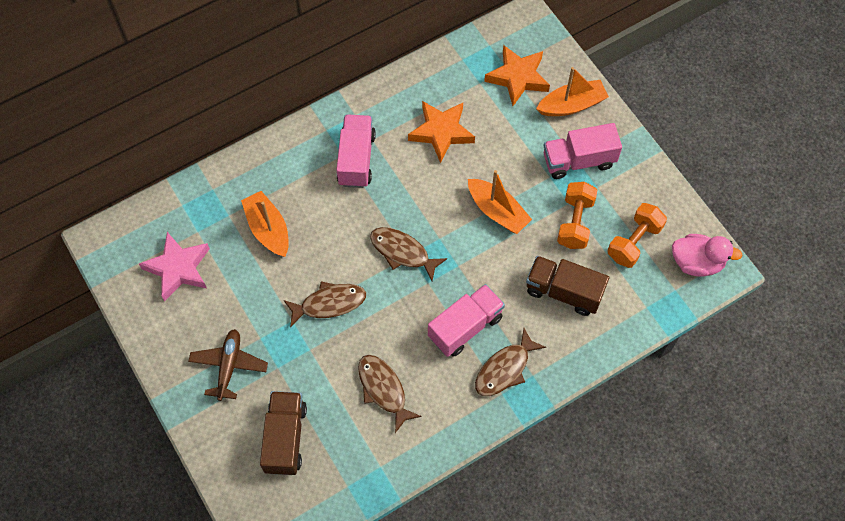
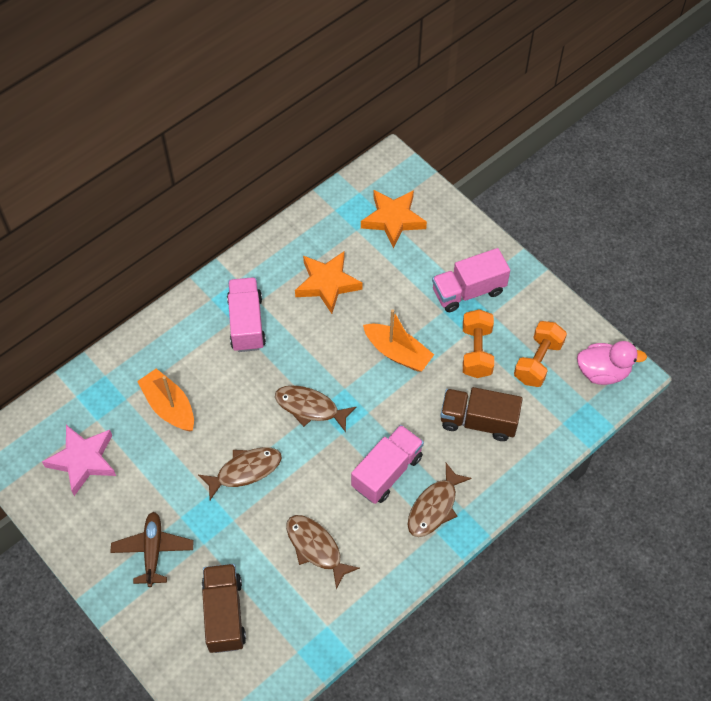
camera: 10 degrees left, 5 degrees down
orange boat [536,67,609,116] -> none

